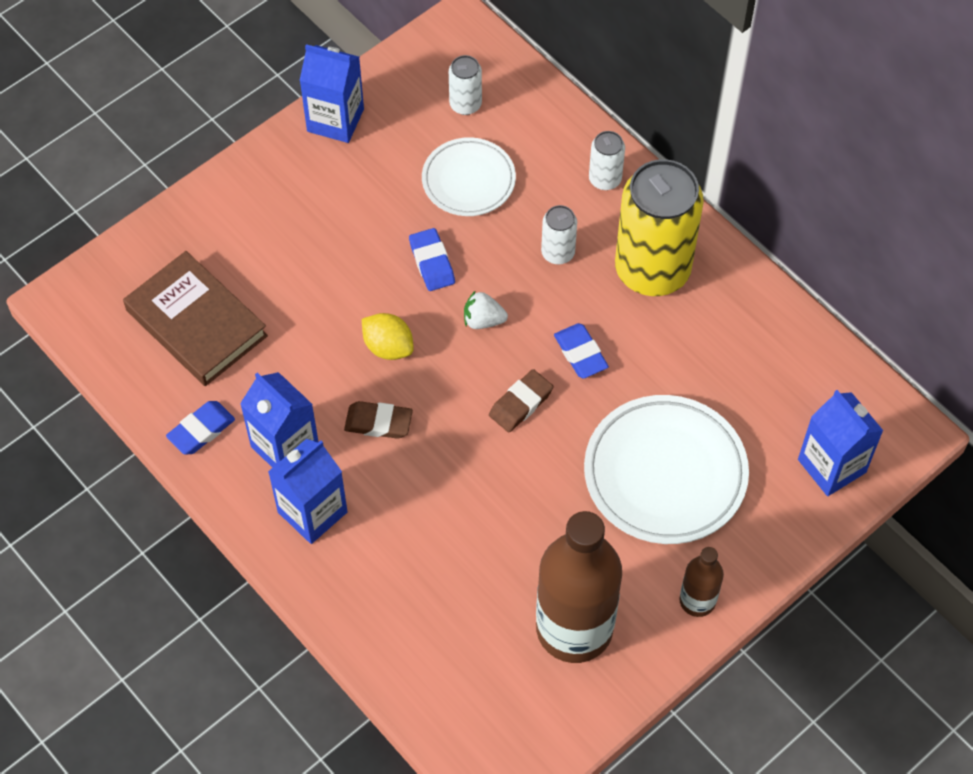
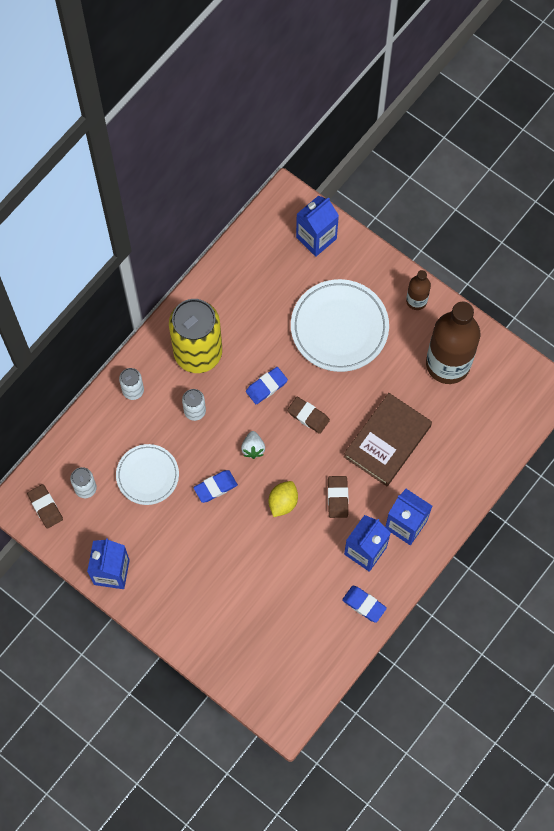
camera: 100 degrees left, 10 degrees up
brown book [123,251,268,386] -> brown book moved to [344,393,432,486]
none -> brown eraser [27,484,63,529]

